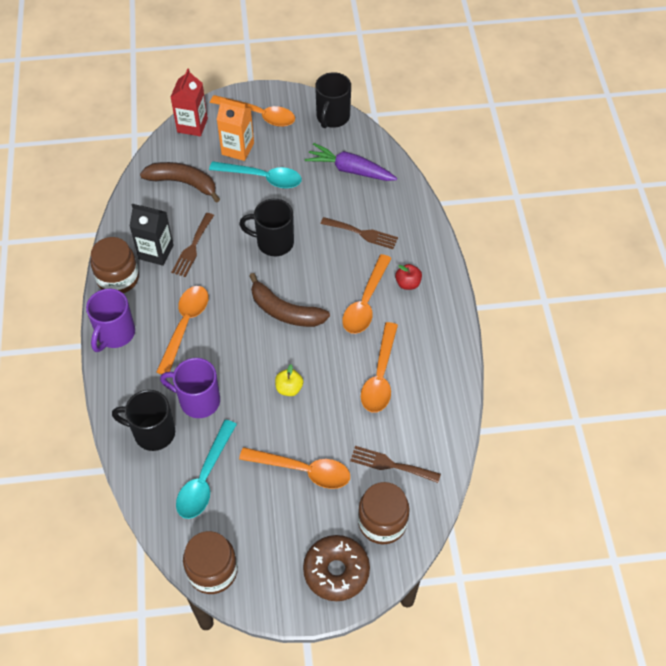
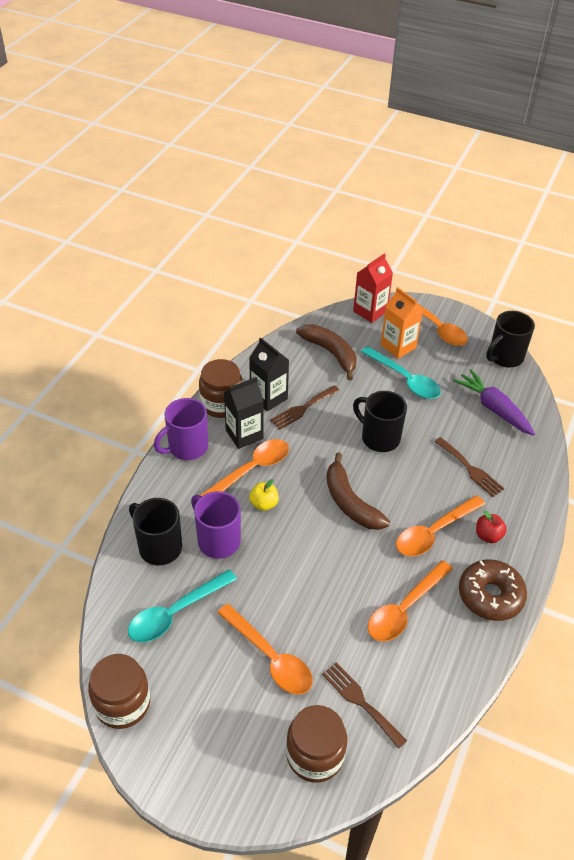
camera: 30 degrees right, 10 degrees down
yellow apple [275,364,303,396] -> yellow apple moved to [249,479,279,511]
brown donut [303,535,370,601] -> brown donut moved to [459,559,527,621]
none -> black carton [224,377,264,449]

